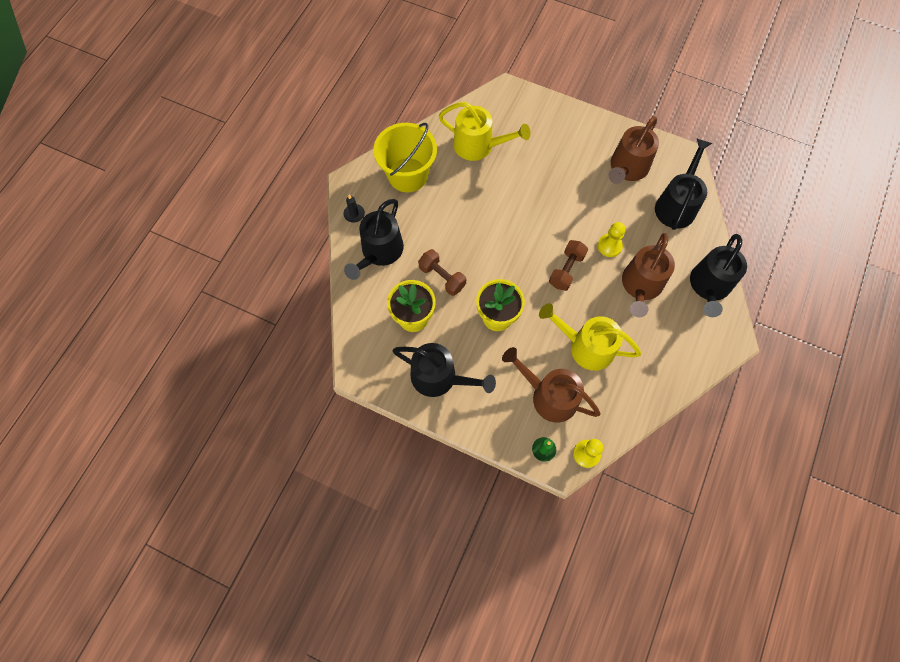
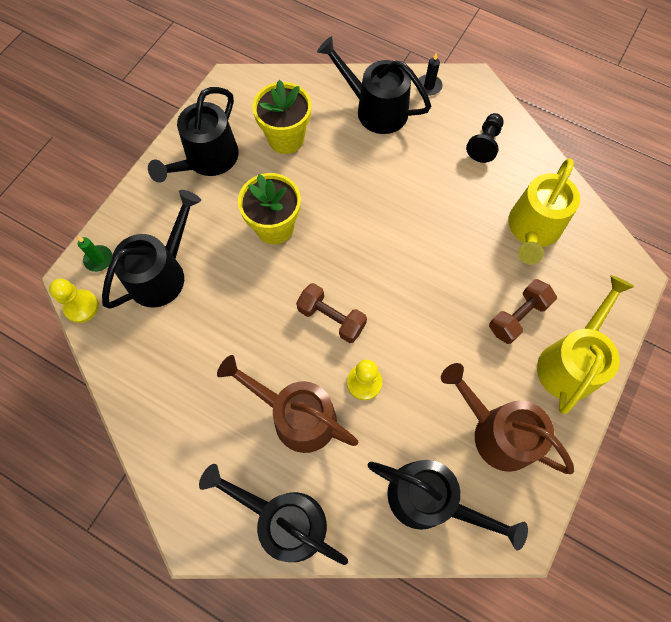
camera: 95 degrees right, 0 degrees up
yellow bucket [374,123,437,192] -> black pawn [466,113,503,163]
brown dumbbell [418,249,466,296] -> brown dumbbell moved to [489,279,557,344]
brown watering can [502,347,600,423] -> black watering can [102,190,201,309]
yellow watering can [539,303,641,371] -> yellow watering can moved to [537,275,634,414]

